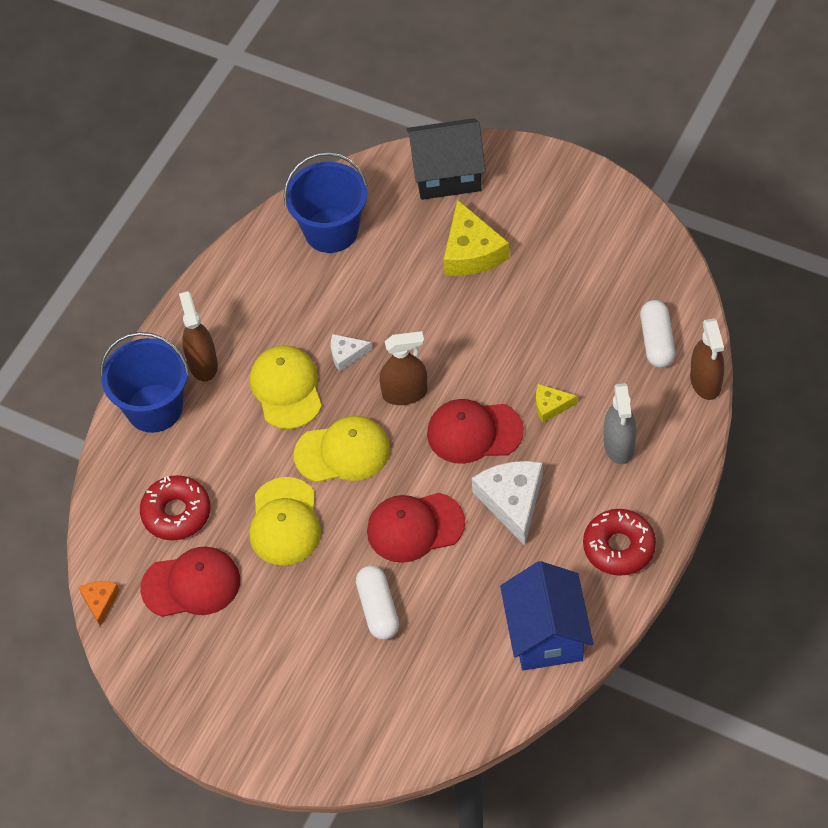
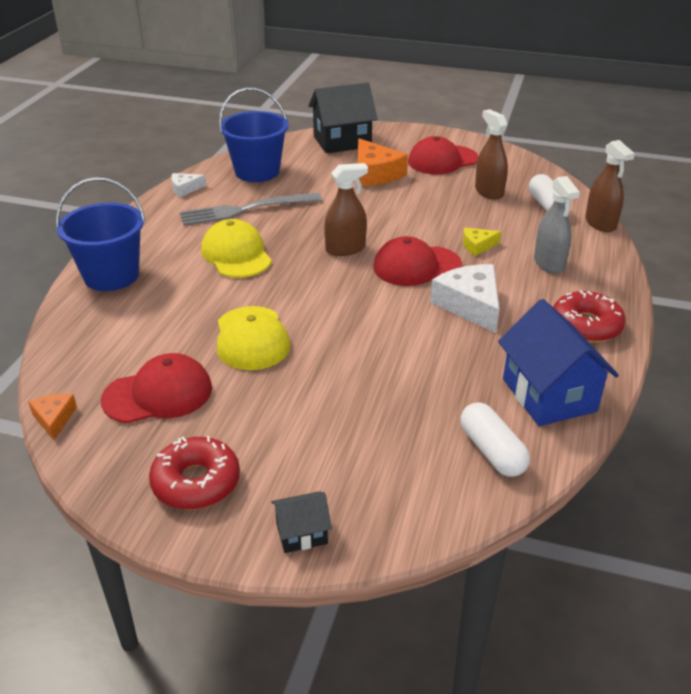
camera: 15 degrees left, 20 degrees down
red donut [140,475,211,540] -> red donut moved to [149,436,240,510]
brown spray bottle [179,291,218,382] -> brown spray bottle moved to [475,109,508,199]
yellow cap [294,416,390,482] -> none
white cheese [331,334,372,371] -> white cheese moved to [171,173,206,197]
white capsule [356,566,399,640] -> white capsule moved to [461,402,530,477]
red cap [367,493,465,563] -> red cap moved to [408,136,478,174]
yellow cheese [444,199,509,276] -> orange cheese [358,138,408,186]
none -> grey fork [180,193,322,226]
none -> black house [271,491,332,553]

